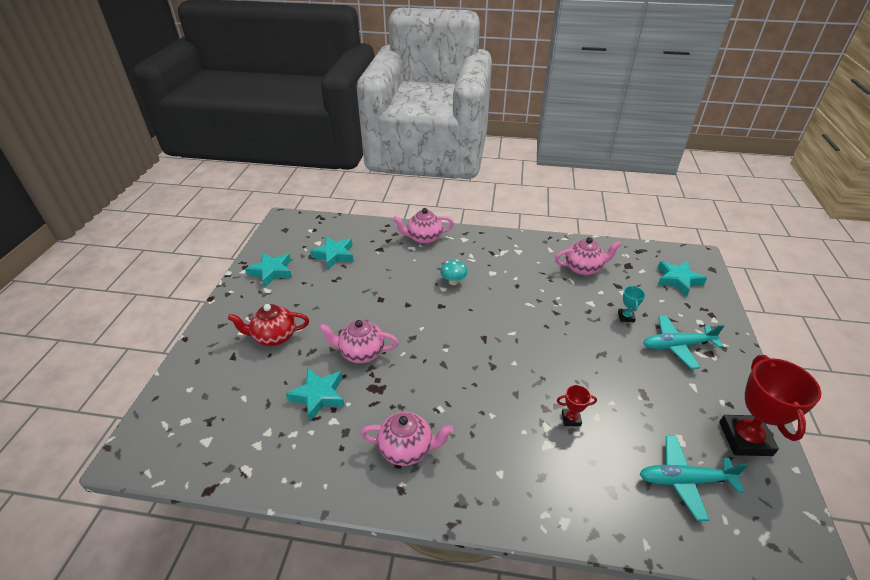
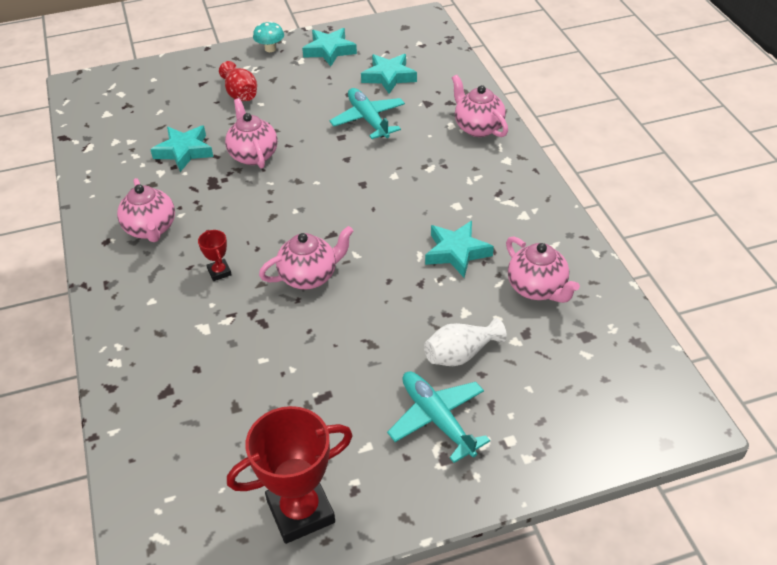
camera: 65 degrees right, 5 degrees up
red teapot [228,304,309,346] -> red vase [219,61,257,101]
turquoise mushroom [440,260,468,285] -> turquoise mushroom moved to [253,21,284,52]
red trophy [557,385,597,426] -> red trophy moved to [198,230,232,281]
turquoise trophy [618,285,645,322] -> white vase [424,318,507,366]
turquoise plane [639,436,748,521] -> turquoise plane moved to [329,88,405,139]
turquoise star [658,261,707,297] -> turquoise star moved to [425,221,494,278]
none -> pink teapot [259,226,354,289]

